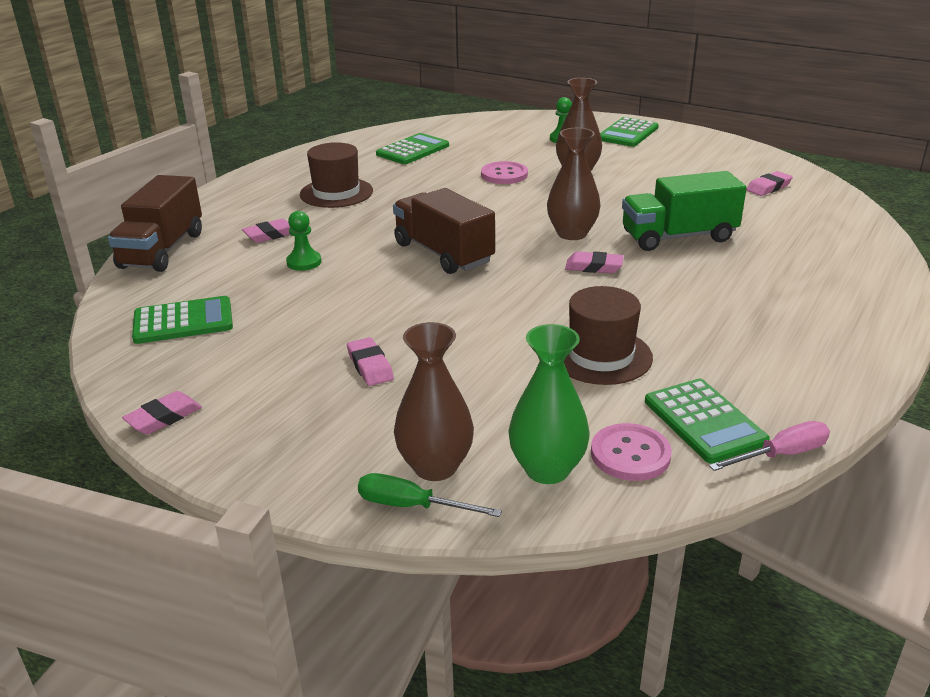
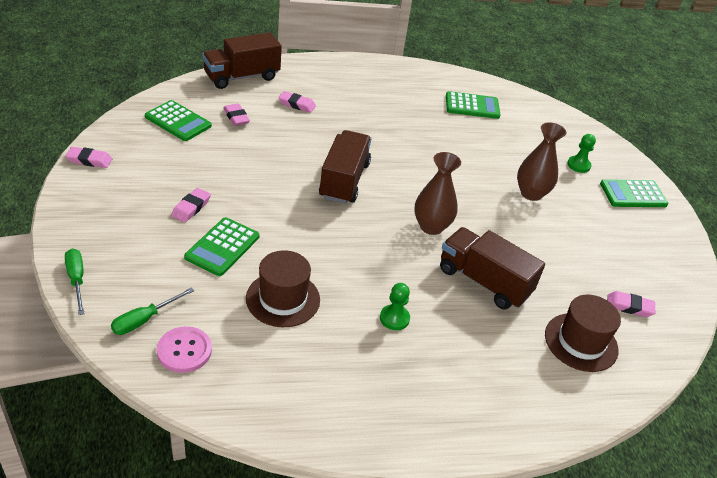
camera: 45 degrees right, 10 degrees up
green pawn [286,211,321,271] -> green pawn moved to [380,283,410,330]
brown hat [300,142,373,208] -> brown hat moved to [545,295,621,372]
brown vase [394,322,474,481] -> none
pink button [481,161,528,184] -> none
green vase [508,324,590,484] -> green screwdriver [111,287,194,335]
pink eraser [565,251,624,273] -> pink eraser moved to [223,103,250,126]
green truck [622,171,747,251] -> brown truck [440,227,545,309]
green calculator [645,378,770,463] -> green calculator moved to [184,217,260,276]
pink screwdriver [709,421,830,471] -> none

